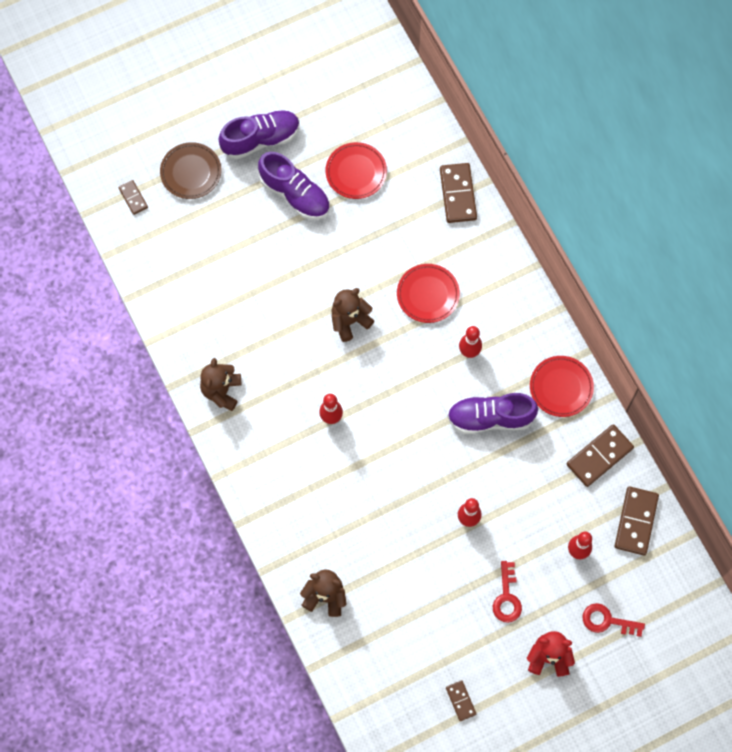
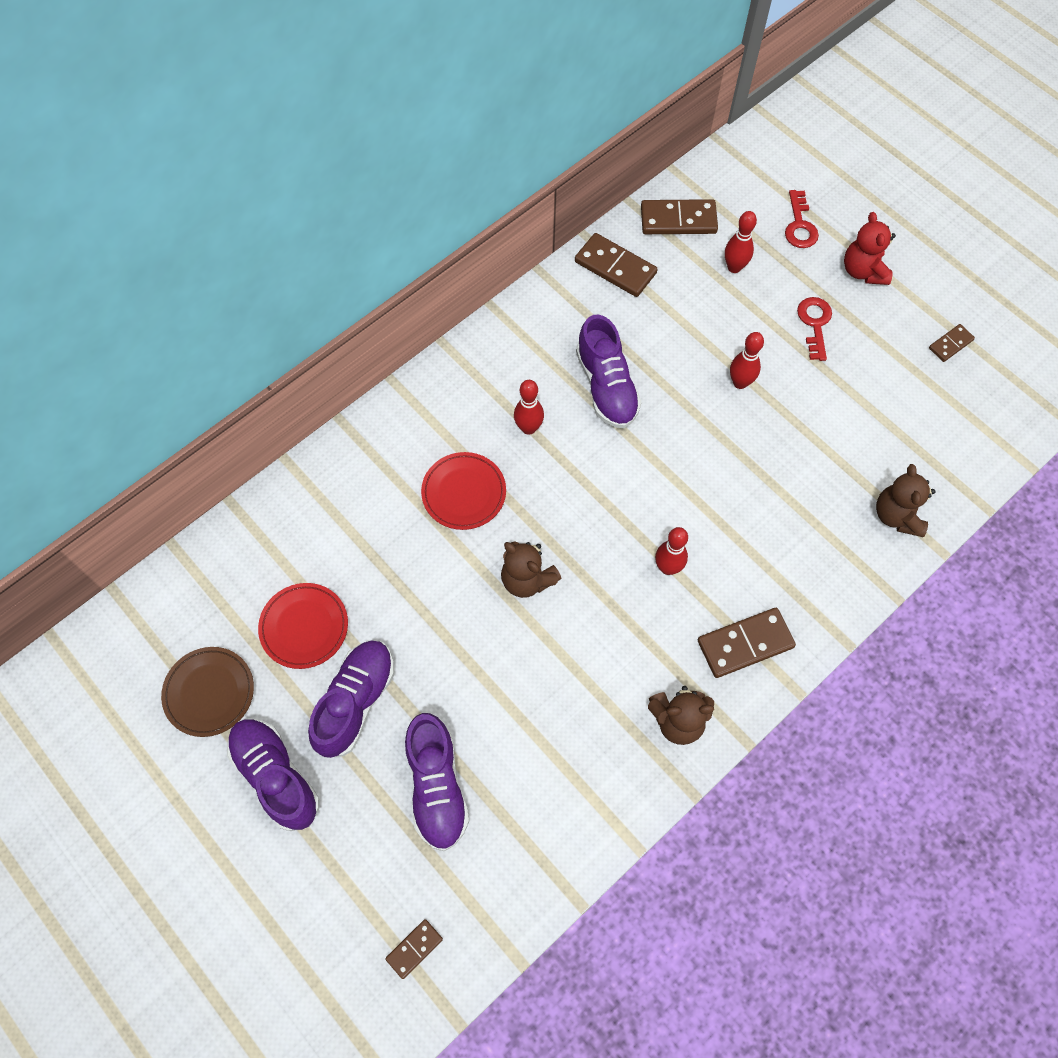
camera: 105 degrees left, 5 degrees down
brown plate [160,142,221,199] -> brown plate moved to [161,647,254,737]
brown domino [440,163,477,223] -> brown domino moved to [698,608,796,678]
red key [493,561,522,623] -> red key turned 75 degrees counterclockwise [797,297,832,361]
red plate [530,356,594,417] -> none
none -> purple shoe [405,713,469,851]

